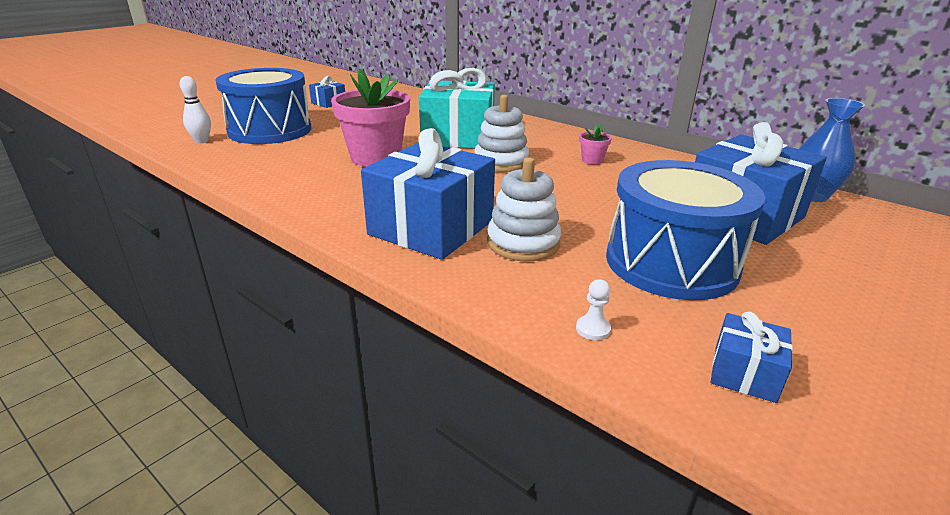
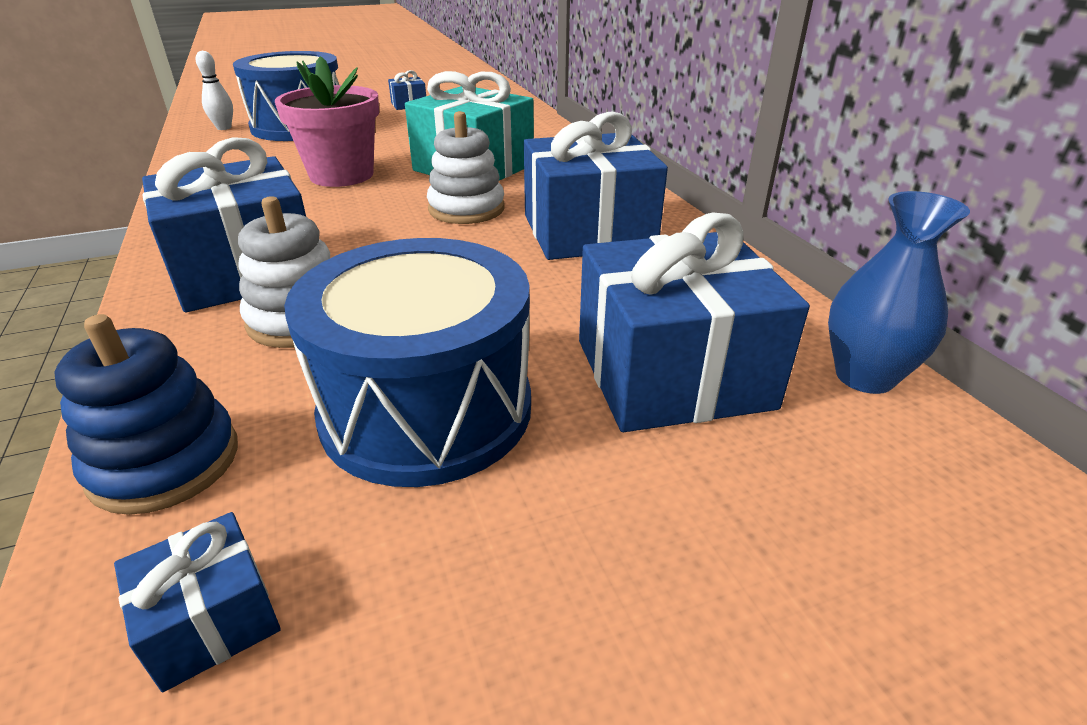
camera: 30 degrees right, 5 degrees up
white pawn [576,279,611,340] -> blue stacking toy [54,314,238,515]
pink flower pot [579,125,612,165] -> blue gift [524,112,668,260]

